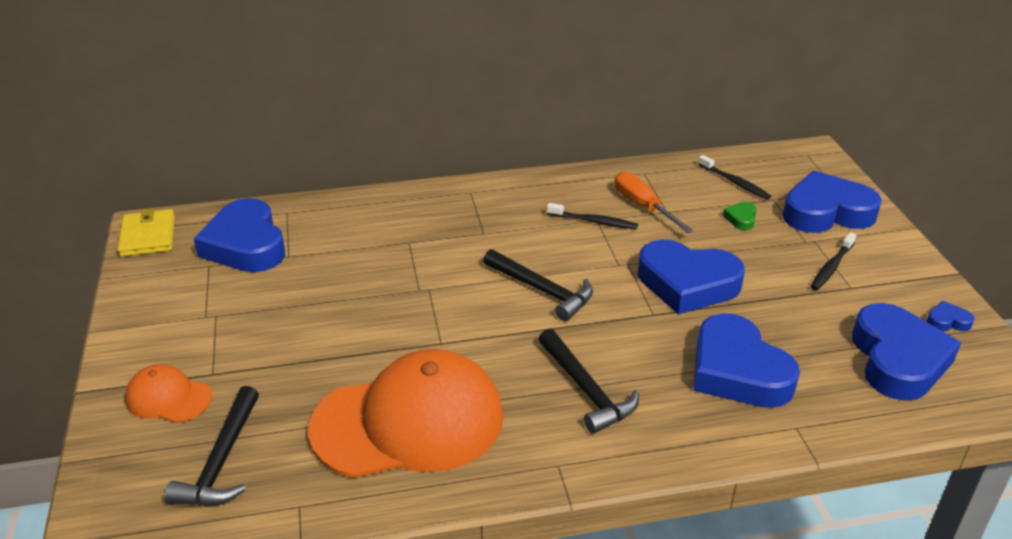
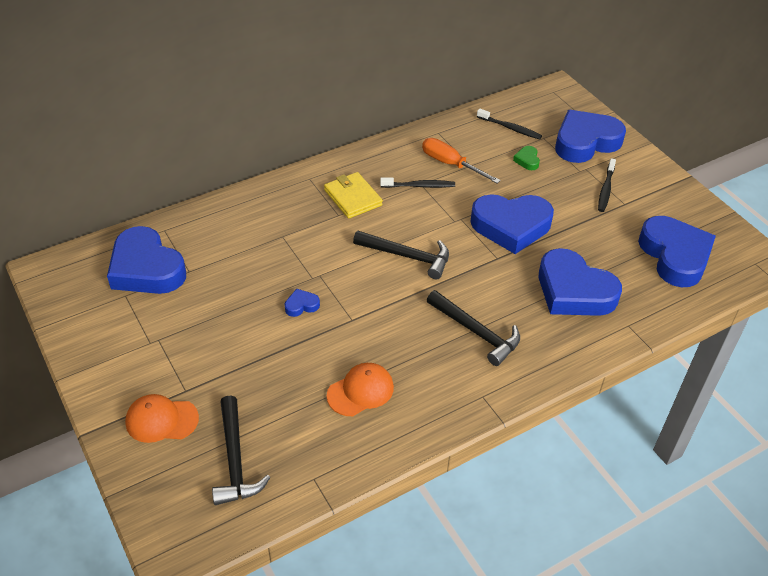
camera: 20 degrees left, 10 degrees up
yellow wallet [118,208,175,257] -> yellow wallet moved to [324,172,383,219]
orange cap [308,349,504,478] -> orange cap [327,363,394,416], size x0.47
blue heart [926,301,975,331] -> blue heart moved to [285,289,320,317]

